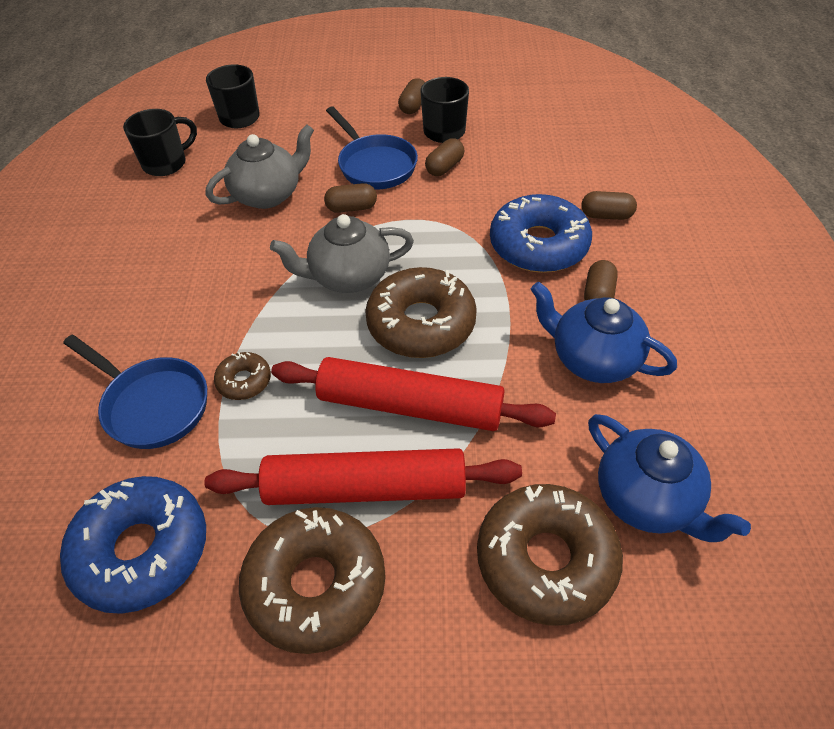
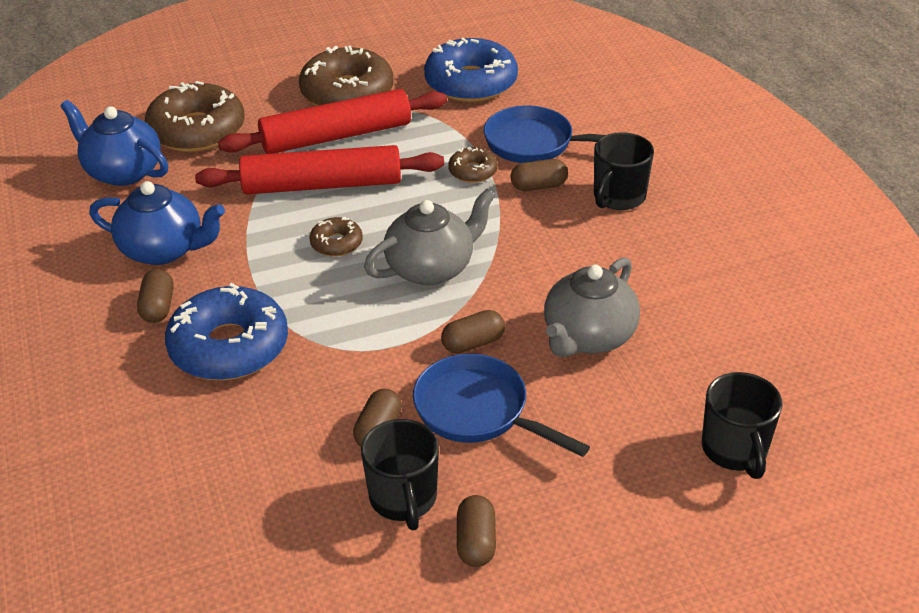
camera: 160 degrees right, 10 degrees down
black mug [123,109,197,176] -> black mug moved to [594,132,654,210]
brown donut [365,267,477,358] -> brown donut [309,217,363,257], size x0.48
brown capsule [581,191,637,220] -> brown capsule moved to [511,159,568,191]

